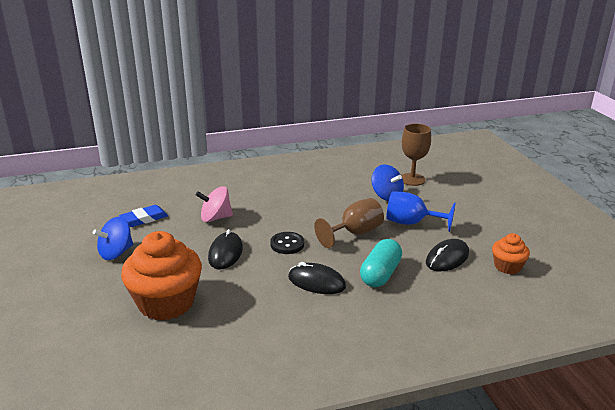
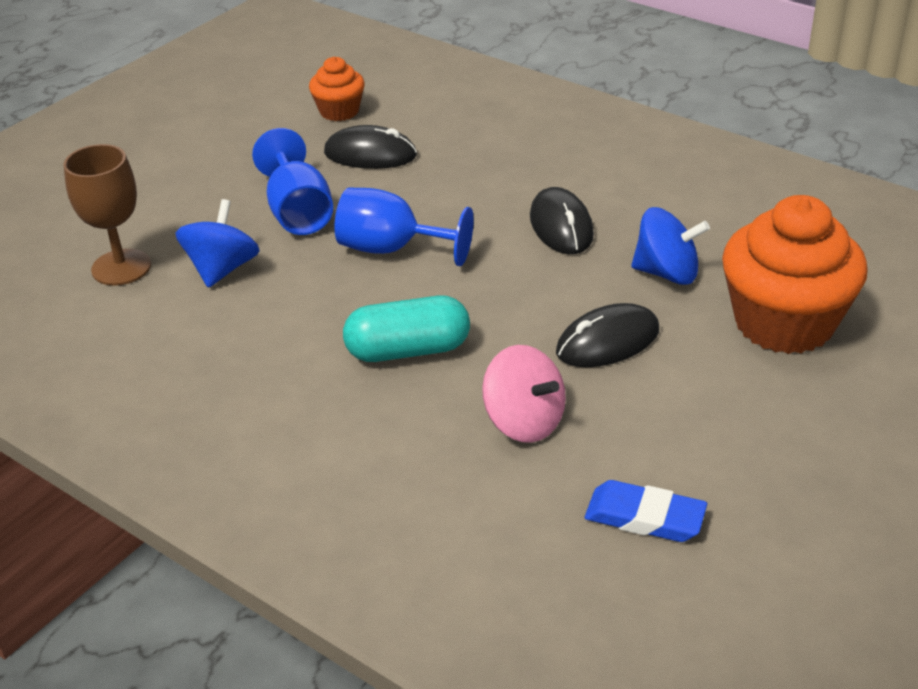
camera: 125 degrees left, 10 degrees up
blue spinning top [93,217,133,260] -> blue spinning top moved to [631,207,710,285]
black button [270,232,304,254] -> none
brown goblet [314,198,384,248] -> blue goblet [335,187,474,266]
turquoise capsule [360,239,402,287] -> turquoise capsule moved to [343,295,470,362]

